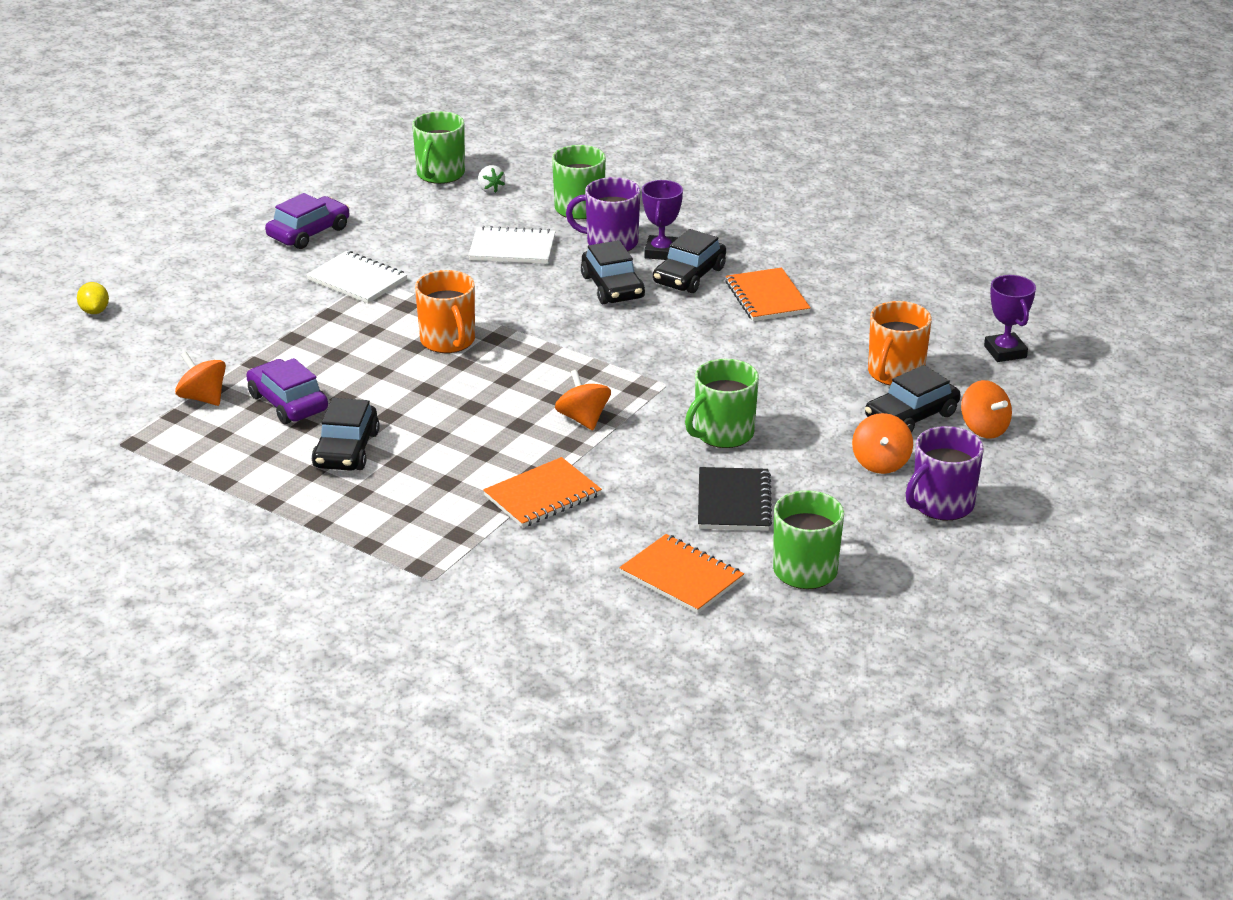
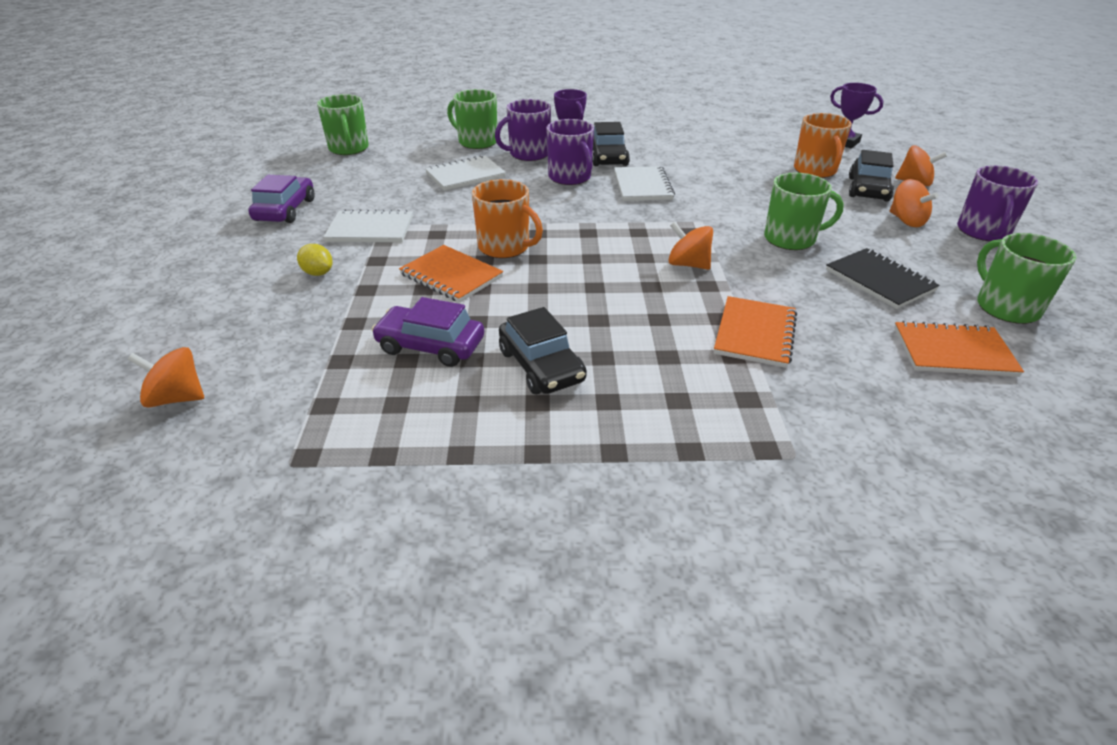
camera: 35 degrees left, 5 degrees up
yellow lemon [77,282,109,314] -> yellow lemon moved to [297,244,333,276]
orange spinning top [175,352,226,406] -> orange spinning top moved to [127,347,204,408]
white strawberry [478,165,505,193] -> none
black car [581,240,645,304] -> purple mug [546,119,594,185]
green mug [685,359,759,448] -> green mug turned 105 degrees counterclockwise [764,173,844,250]
orange notebook [725,267,811,321] -> orange notebook moved to [399,245,503,303]
none -> white notebook [614,166,675,201]

